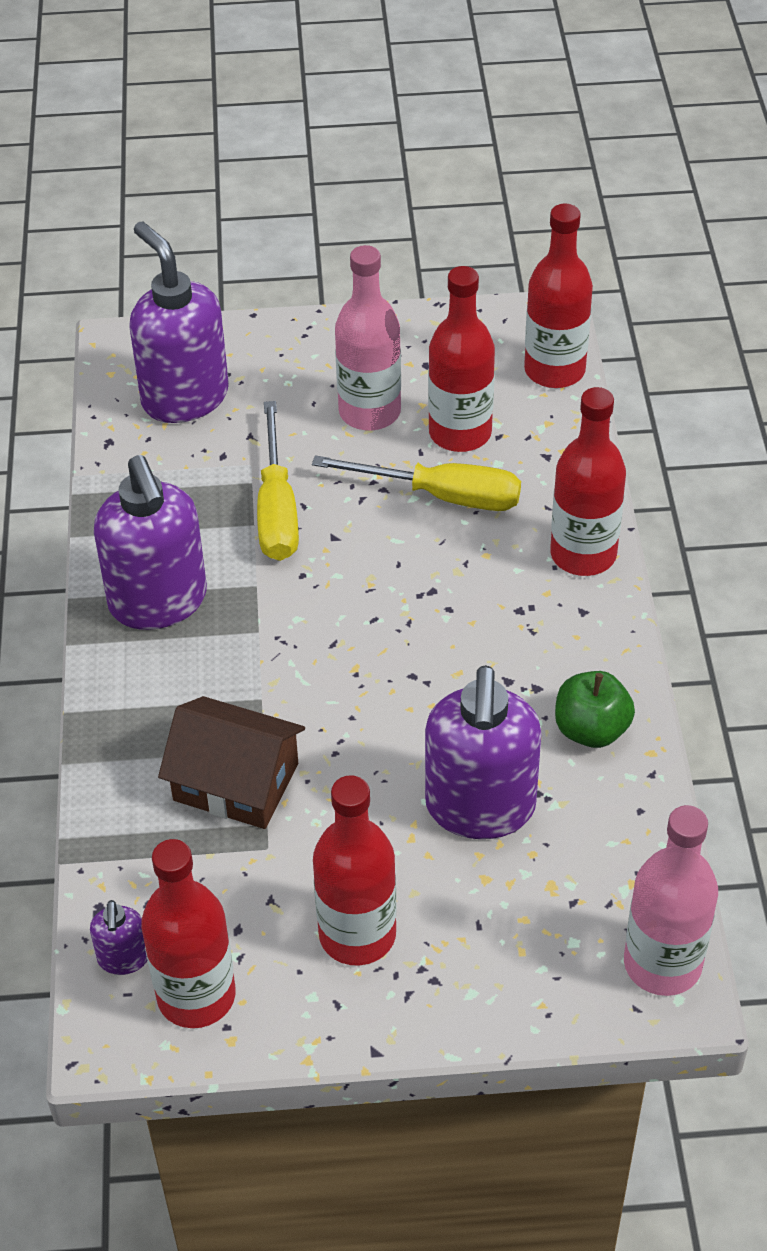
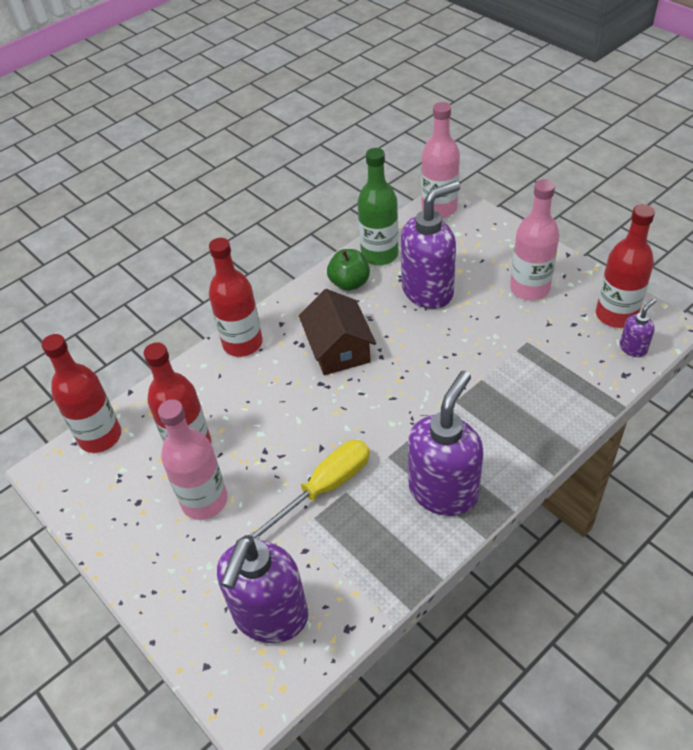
camera: 125 degrees left, 0 degrees up
brown house [158,696,305,829] -> brown house moved to [299,289,376,375]
yellow screwdriver [312,455,521,511] -> none
red bottle [313,775,397,966] -> pink bottle [510,179,560,300]
none -> green bottle [357,148,399,266]

